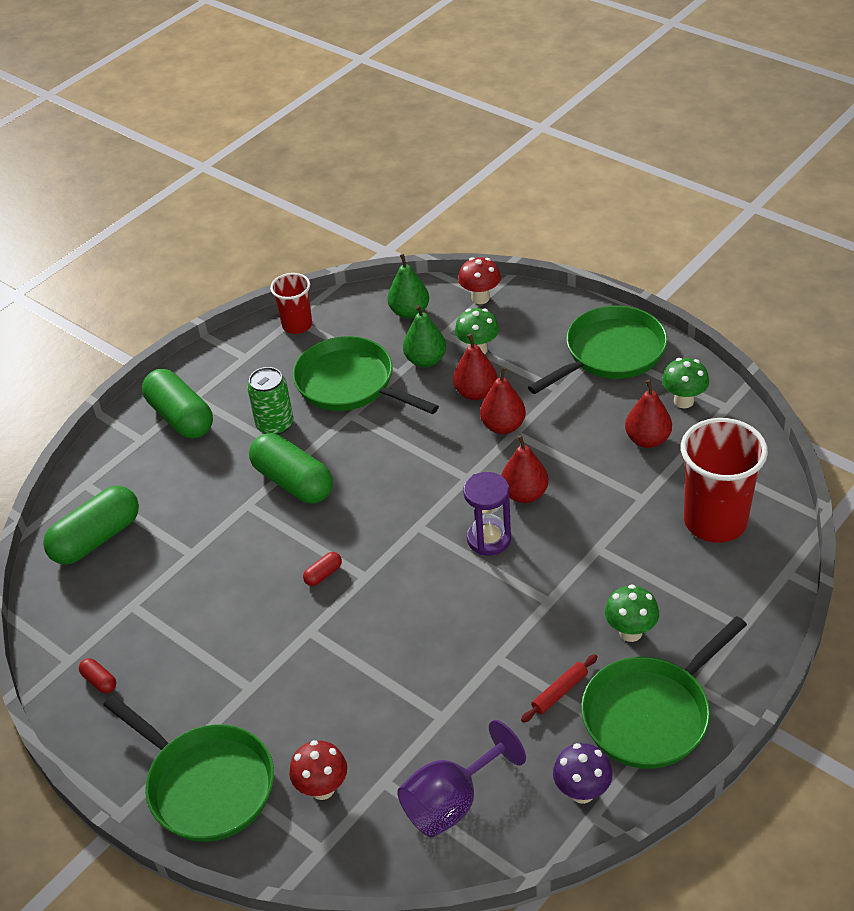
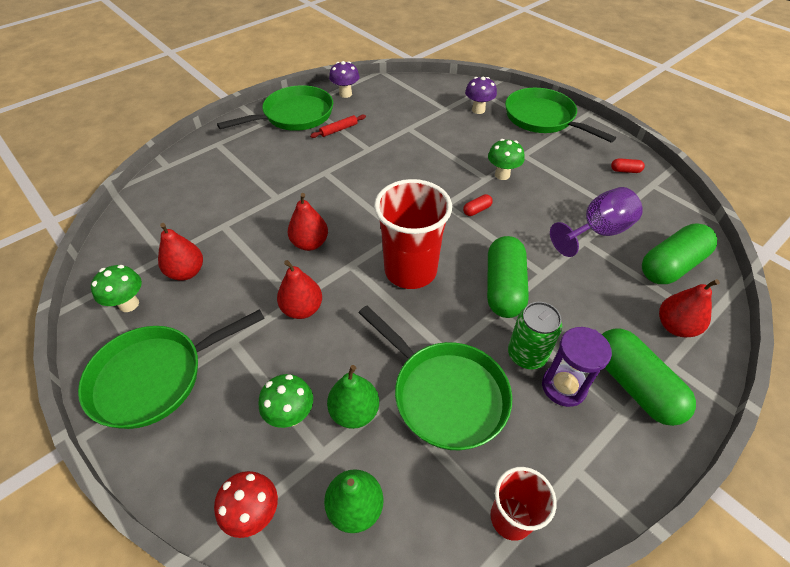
camera: 175 degrees left, 5 degrees up
red capsule [79,658,116,693] -> red capsule turned 45 degrees counterclockwise [611,158,645,173]
green capsule [249,433,333,503] -> green capsule turned 45 degrees clockwise [487,236,529,318]
red mushroom [289,740,347,800] -> purple mushroom [465,77,497,114]
purple goblet [397,720,526,838] -> purple goblet moved to [550,187,643,257]
red pear [453,334,497,400] -> red pear moved to [659,279,720,337]
purple hourglass [463,472,511,556] -> purple hourglass moved to [542,327,612,407]
green mushroom [605,584,659,642] -> green mushroom moved to [488,139,525,180]
red cup [681,418,768,543] -> red cup moved to [374,179,452,289]

